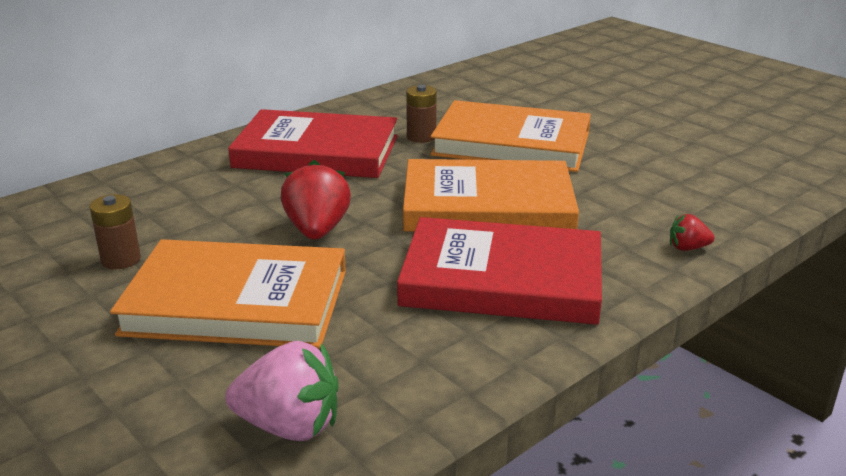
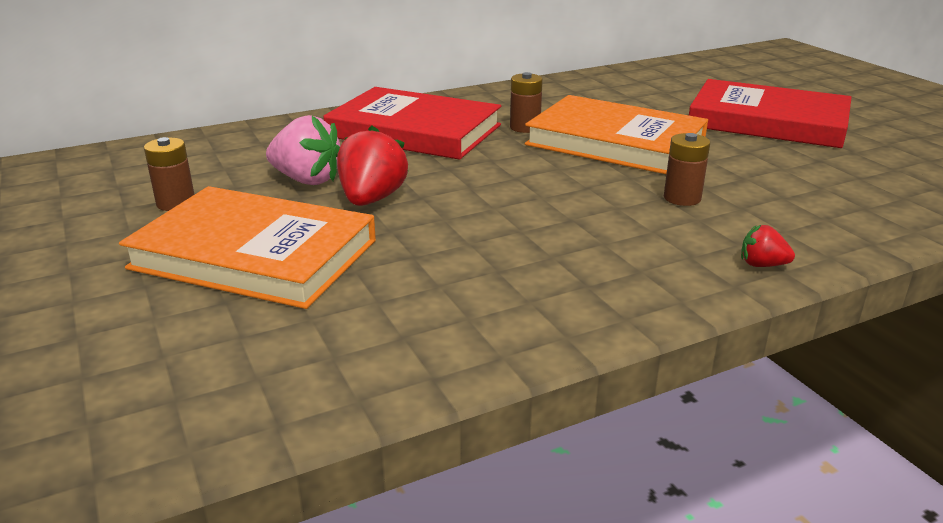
camera: 15 degrees right, 0 degrees up
pink strawberry [225,341,339,441] -> pink strawberry moved to [266,115,340,185]
red book [397,217,602,325] -> red book moved to [689,79,852,148]
orange book [403,159,579,232] -> none
none -> brown battery [664,133,710,206]

